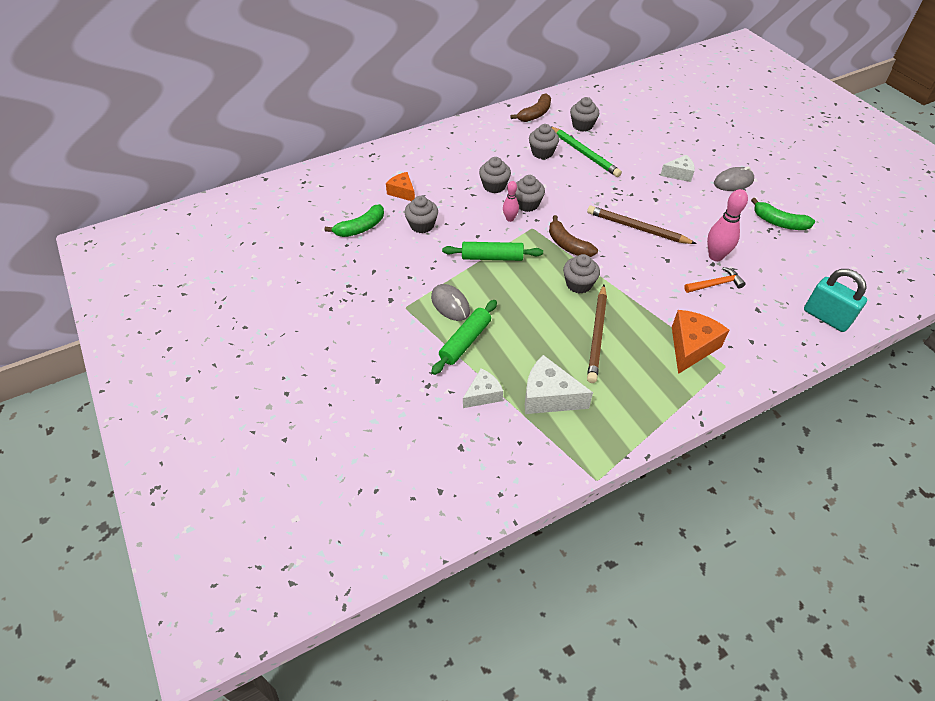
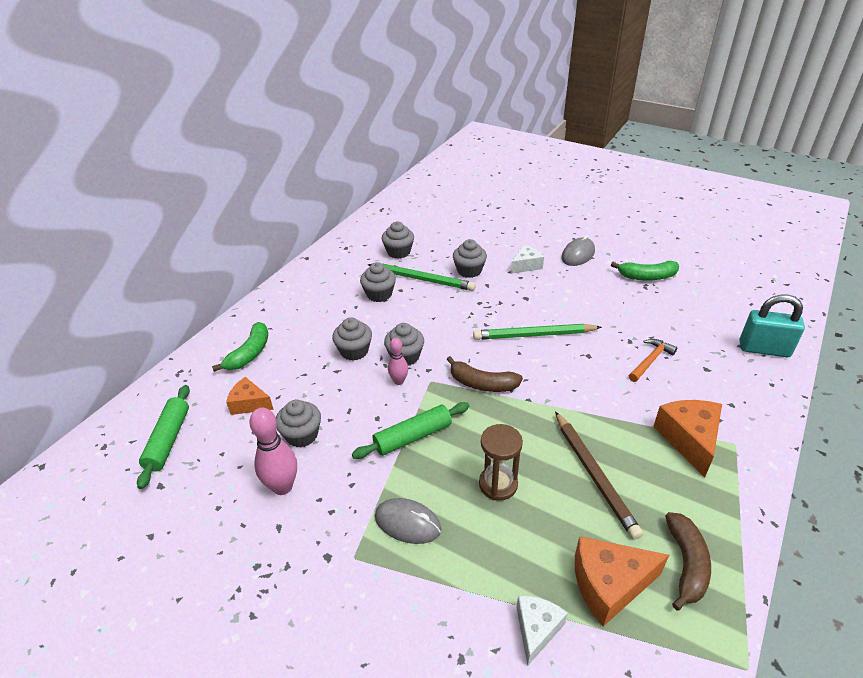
camera: 30 degrees left, 10 degrees down
green banana [325,204,384,237] -> green banana moved to [212,322,268,372]
green rolling pin [431,300,497,375] -> green rolling pin moved to [137,385,190,489]
brown banana [511,93,551,122] -> brown banana moved to [665,512,711,611]
white cheese [525,355,593,414] -> orange cheese [575,536,669,626]
grey cupcake [563,254,600,294] -> grey cupcake moved to [453,239,487,278]
brown pencil [587,206,697,244] -> green pencil [473,324,602,340]
pink bowling pin [707,189,748,261] -> pink bowling pin moved to [249,408,297,495]
none -> brown hourglass [479,424,523,501]

